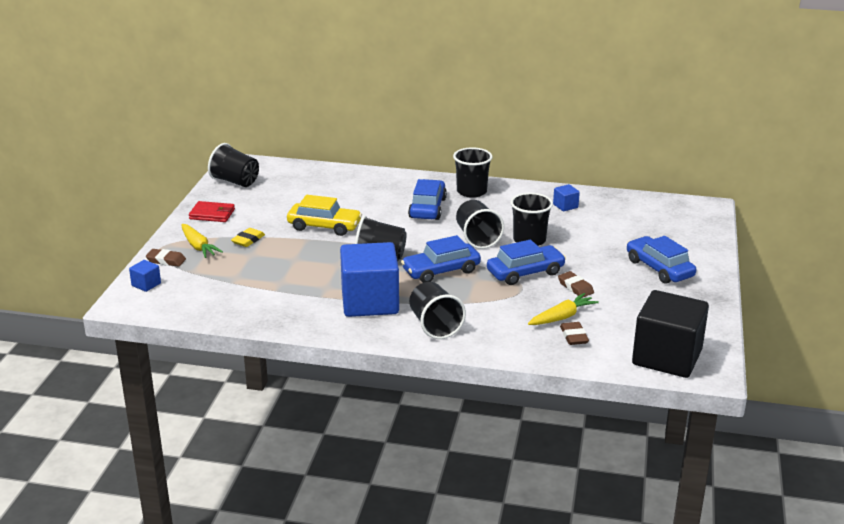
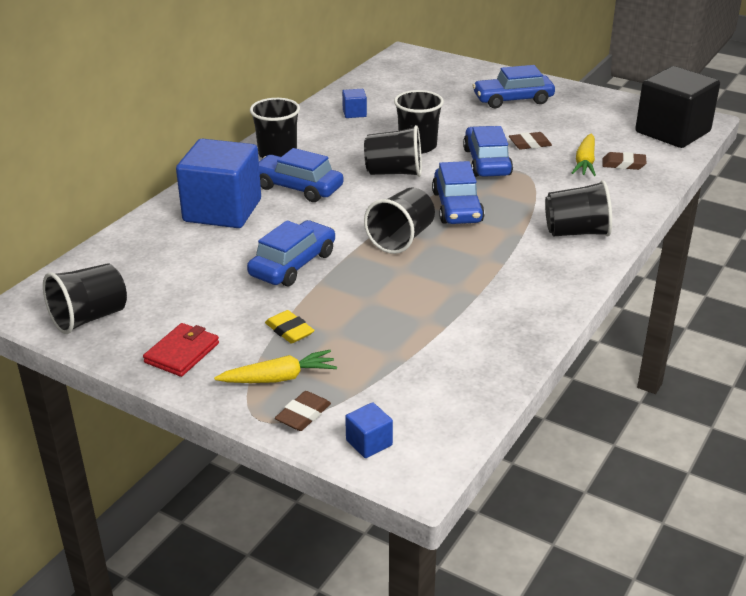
camera: 70 degrees left, 5 degrees up
yellow car [287,195,362,236] -> blue car [247,220,335,286]
blue cube [340,242,399,317] -> blue cube moved to [176,139,261,228]
yellow carrot [528,293,599,325] -> yellow carrot turned 150 degrees counterclockwise [572,134,596,176]

